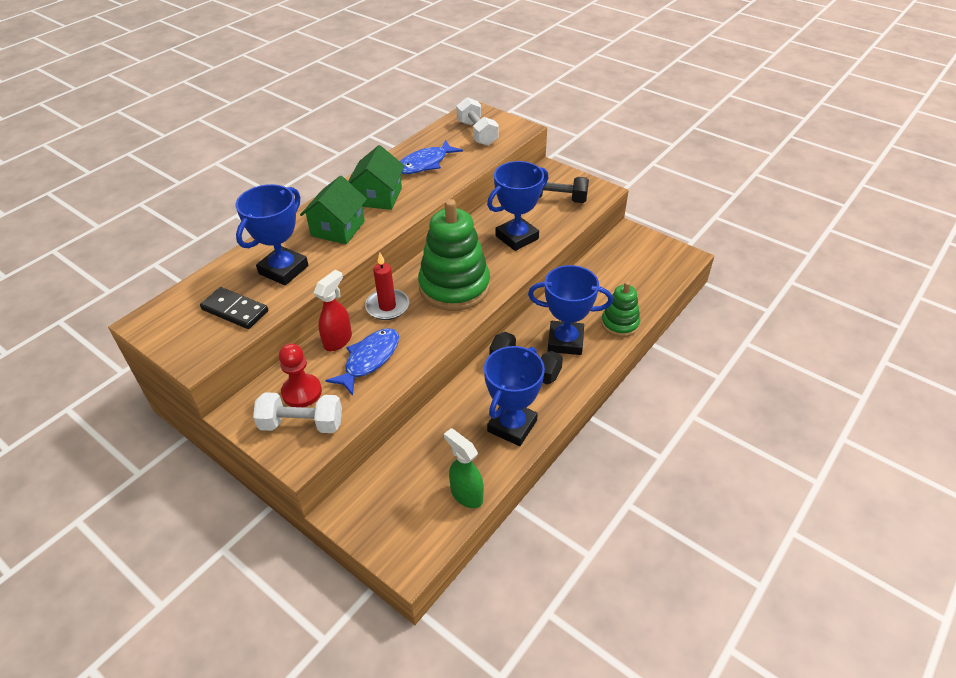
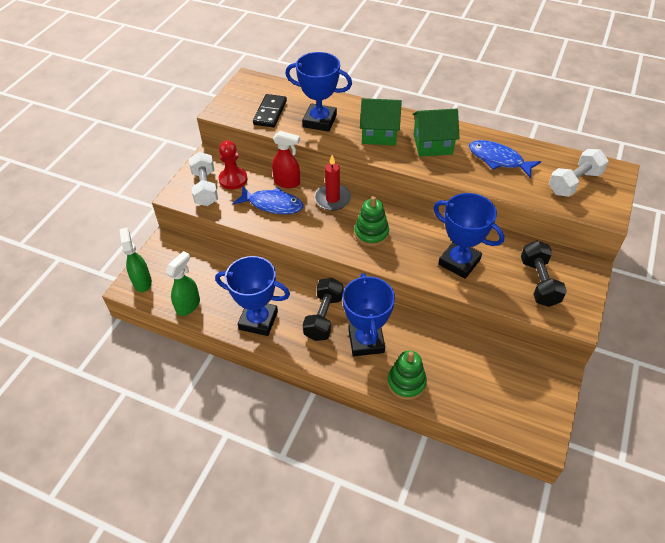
camera: 75 degrees right, 5 degrees up
green stacking toy [418,199,490,311] -> green stacking toy [354,196,389,246], size x0.55
none -> green spray bottle [120,227,152,292]

